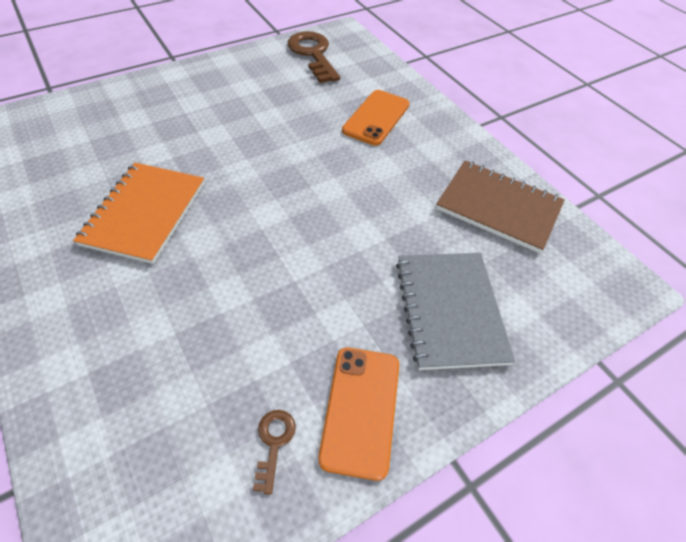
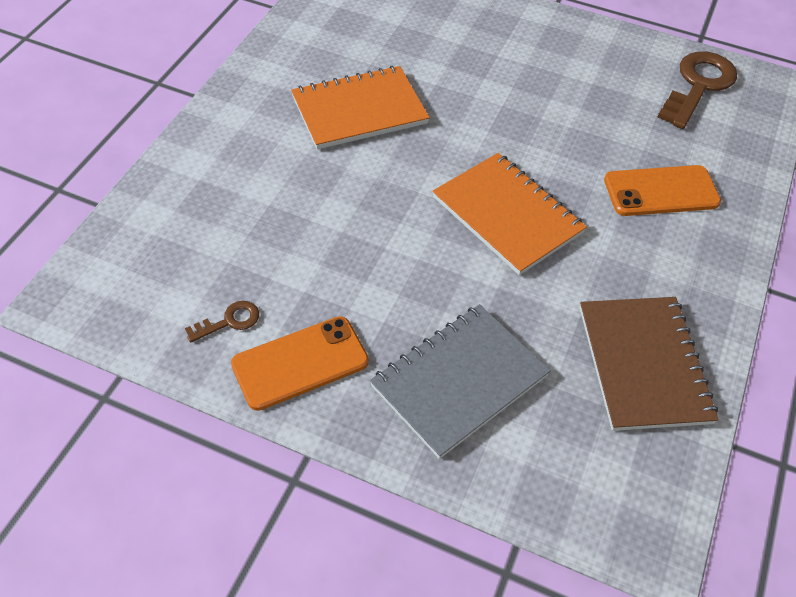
camera: 55 degrees right, 0 degrees up
none -> orange notebook [432,153,587,275]

